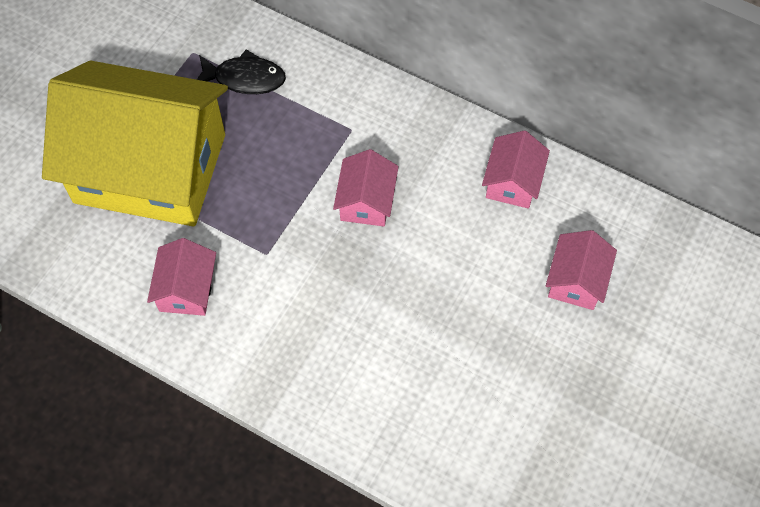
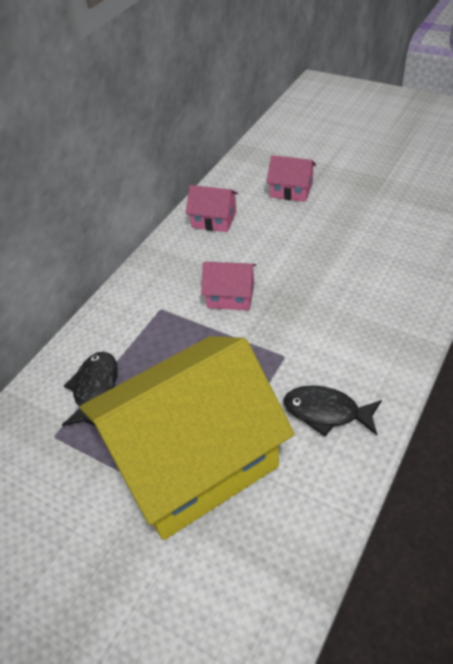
camera: 85 degrees left, 15 degrees down
yellow house [42,60,228,227] -> yellow house turned 45 degrees clockwise [80,336,295,540]
pink house [147,238,216,316] -> black fish [284,385,382,437]

